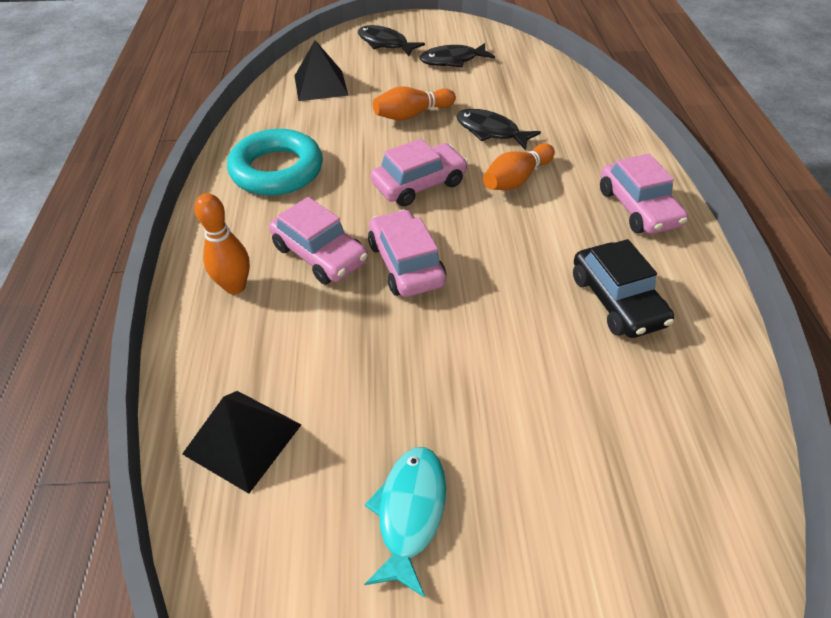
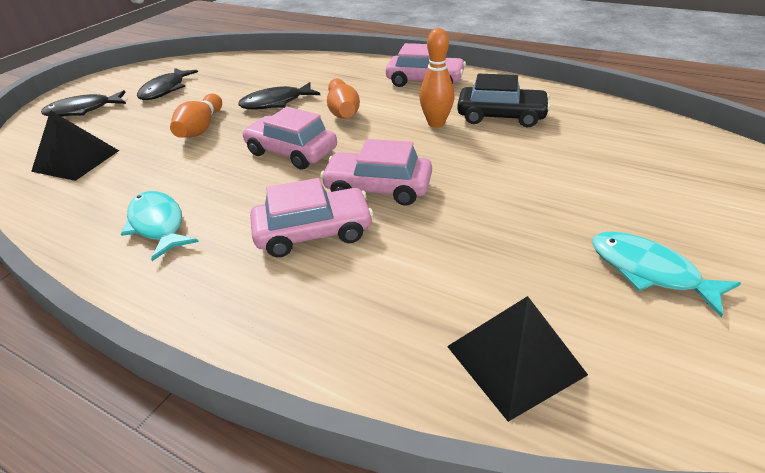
camera: 55 degrees left, 10 degrees down
orange bowling pin [194,193,250,294] -> orange bowling pin moved to [419,28,454,128]
turquoise ring [227,129,323,196] -> turquoise fish [121,191,199,261]
pink car [371,139,468,207] -> pink car turned 60 degrees counterclockwise [242,107,337,170]

